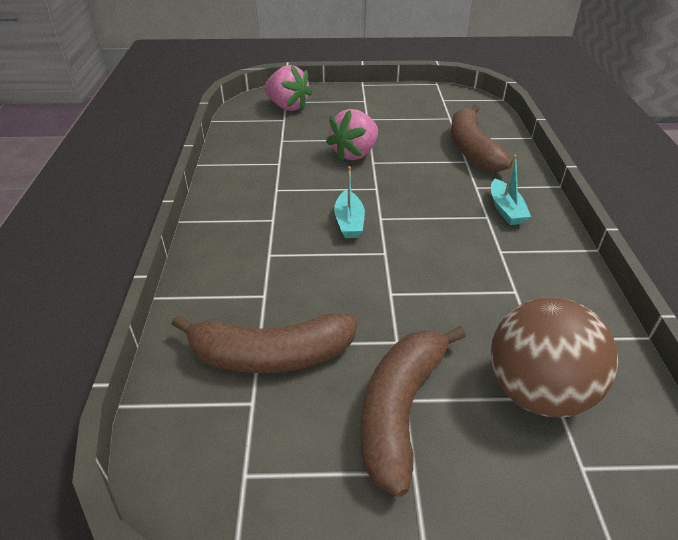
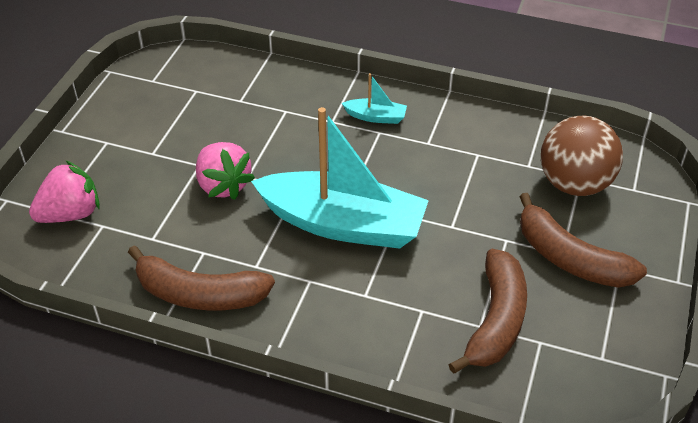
camera: 70 degrees left, 5 degrees up
turquoise boat [334,166,365,238] -> turquoise boat [251,107,429,249], size x2.44
brown banana [451,105,512,172] -> brown banana moved to [128,245,275,311]

